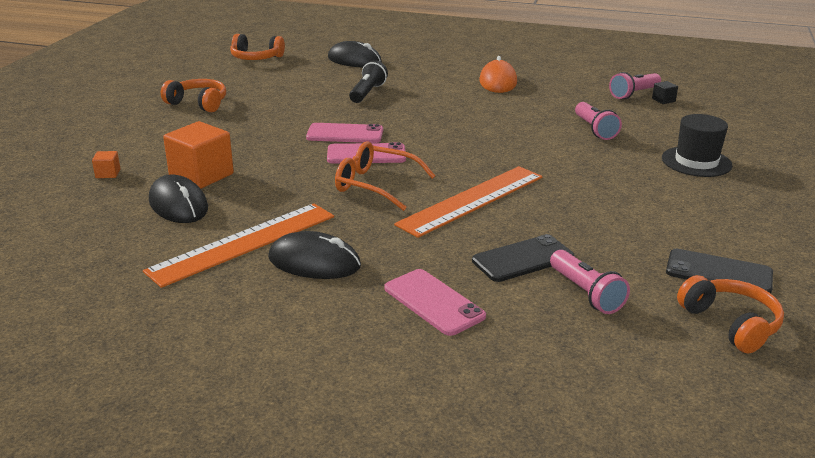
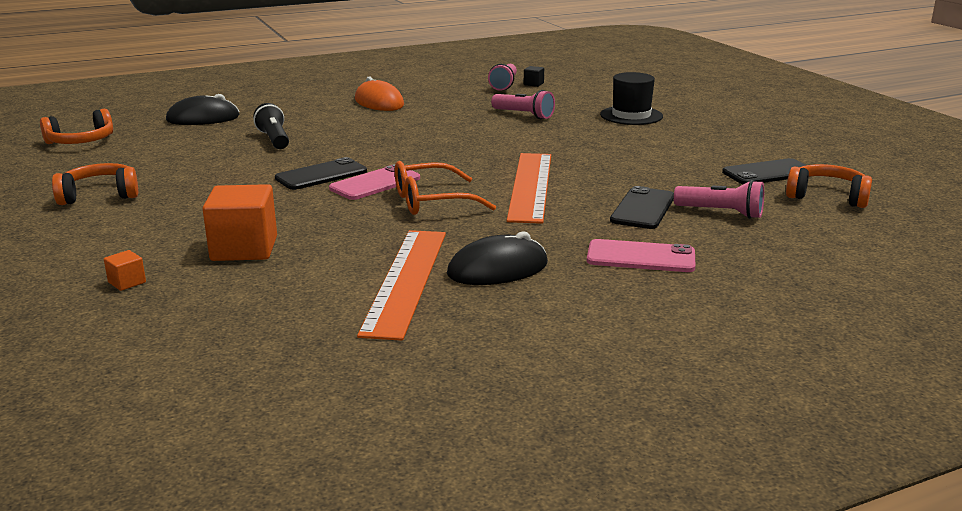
camera: 40 degrees left, 5 degrees down
black mouse [149,175,208,223] -> none
pink phone [306,123,383,143] -> black phone [275,157,367,190]

